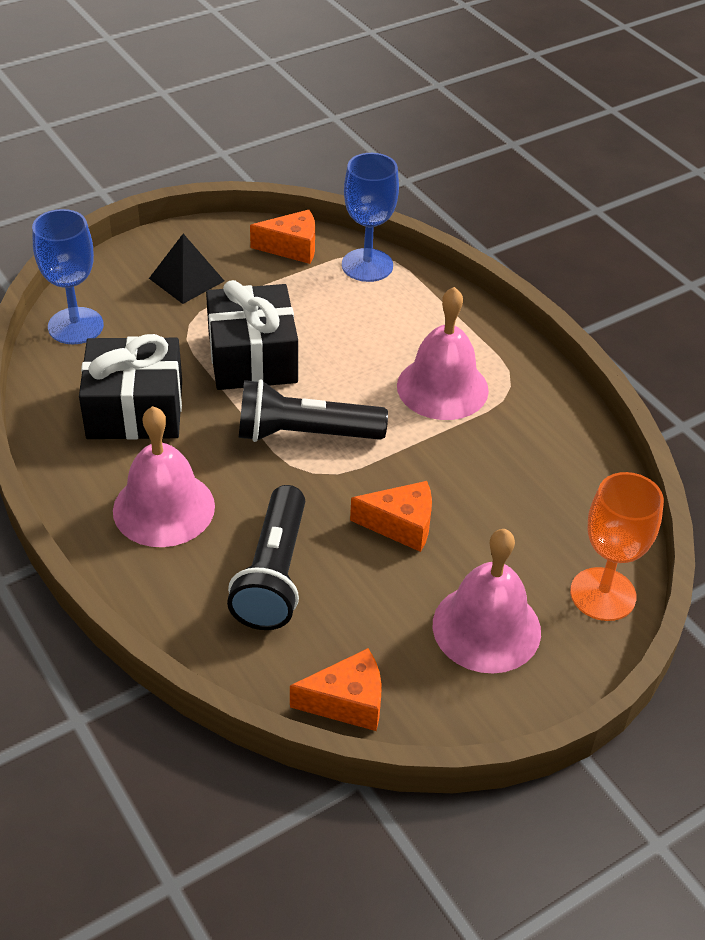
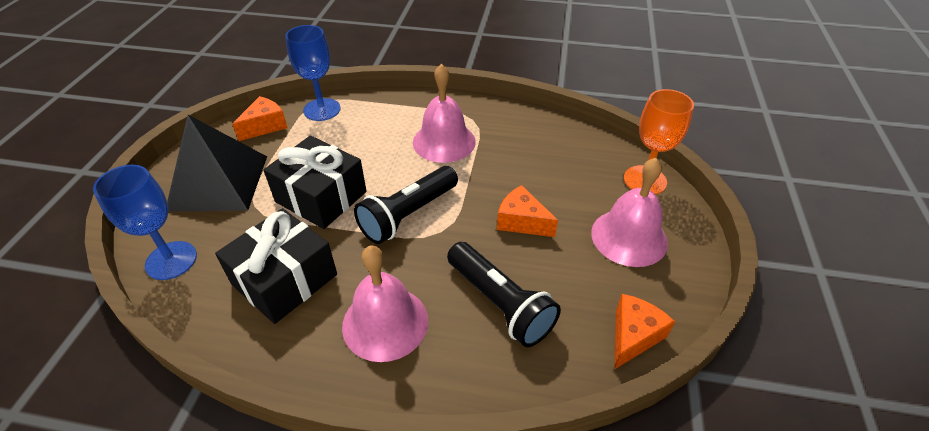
camera: 45 degrees left, 0 degrees up
black pyramid [149,234,224,304] -> black pyramid [167,115,267,212], size x1.82
orange cheese [350,481,432,552] -> orange cheese turned 105 degrees counterclockwise [497,185,558,237]

